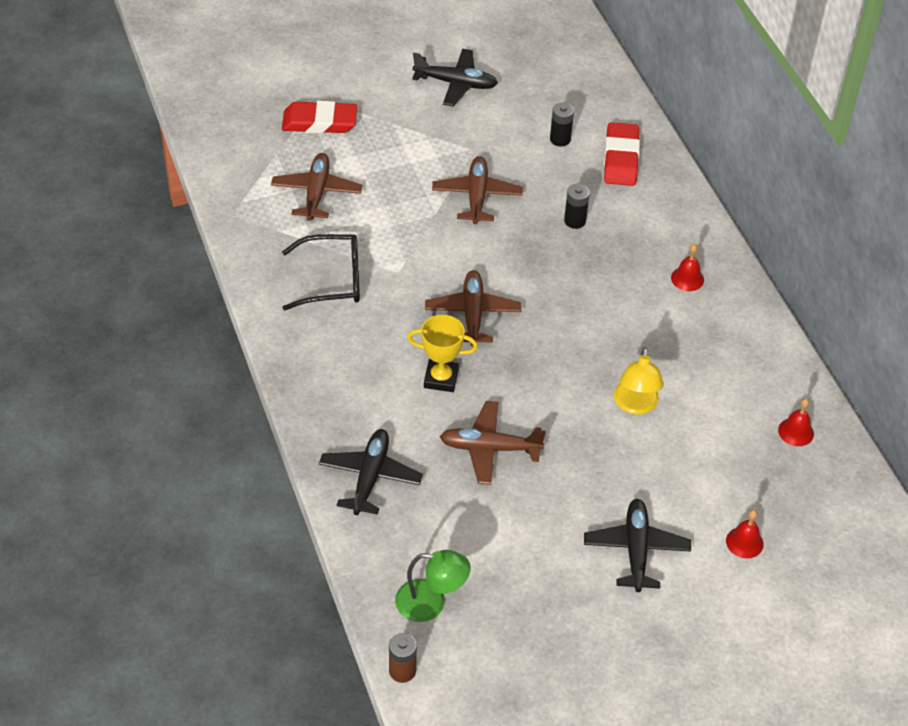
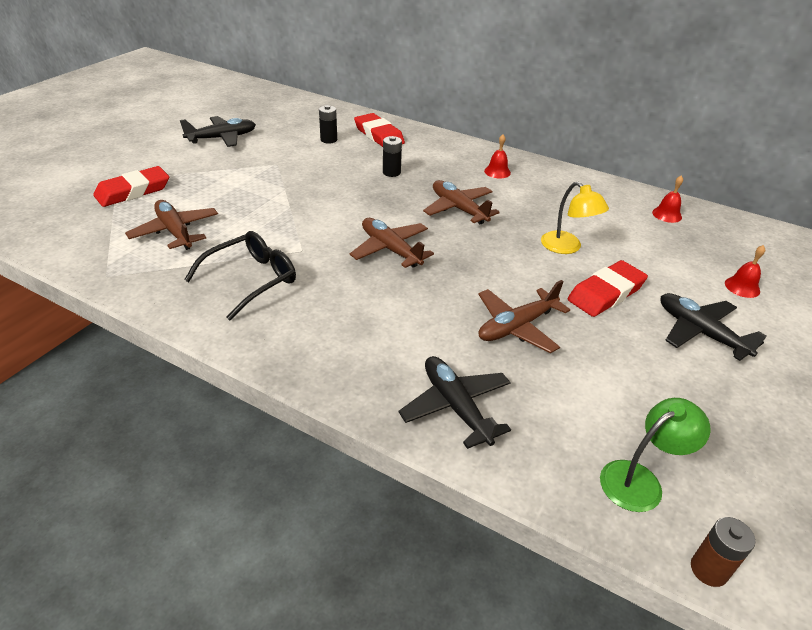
camera: 40 degrees left, 10 degrees down
yellow trophy [407,315,478,392] -> none
brown plane [432,156,523,224] -> brown plane moved to [423,180,500,224]
none -> red eraser [568,260,648,317]

